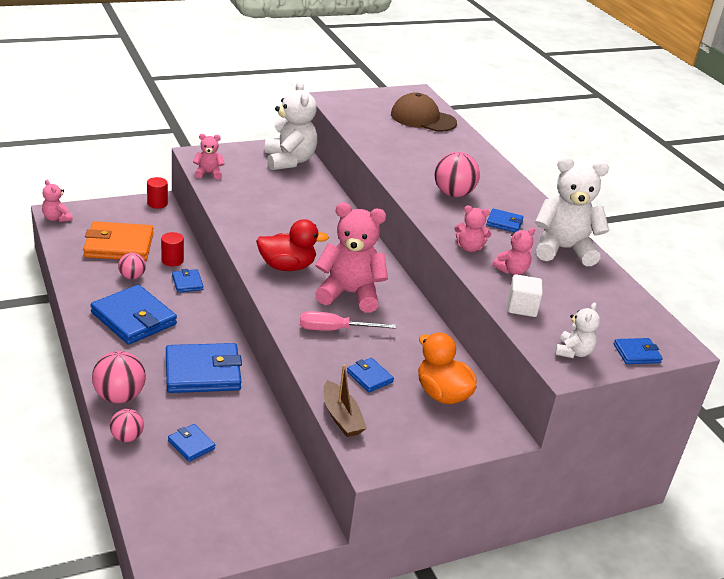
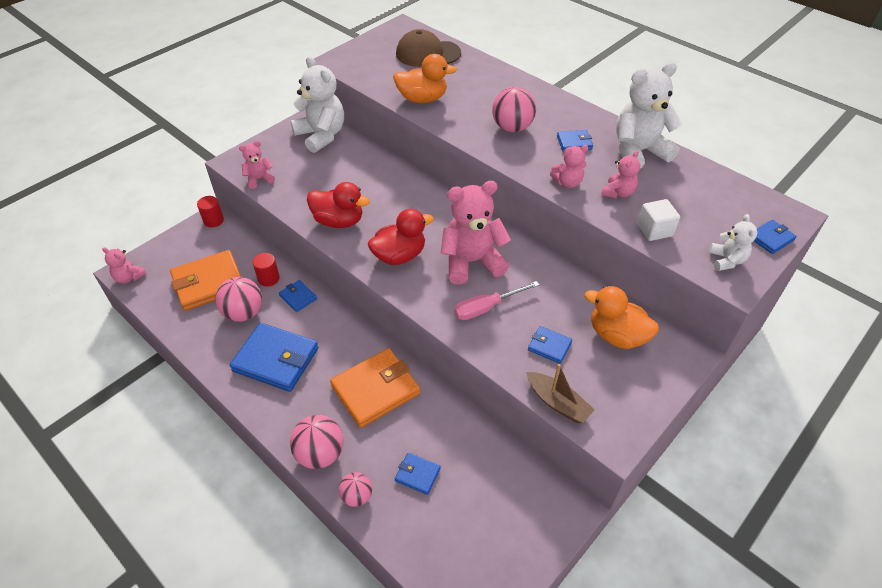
camera: 20 degrees left, 15 degrees up
pink ball [118,252,146,279] -> pink ball [215,277,262,322], size x1.64
blue wallet [166,343,242,393] -> orange wallet [330,348,420,428]
none -> red duck [307,182,370,228]
none -> orange duck [393,54,457,103]

